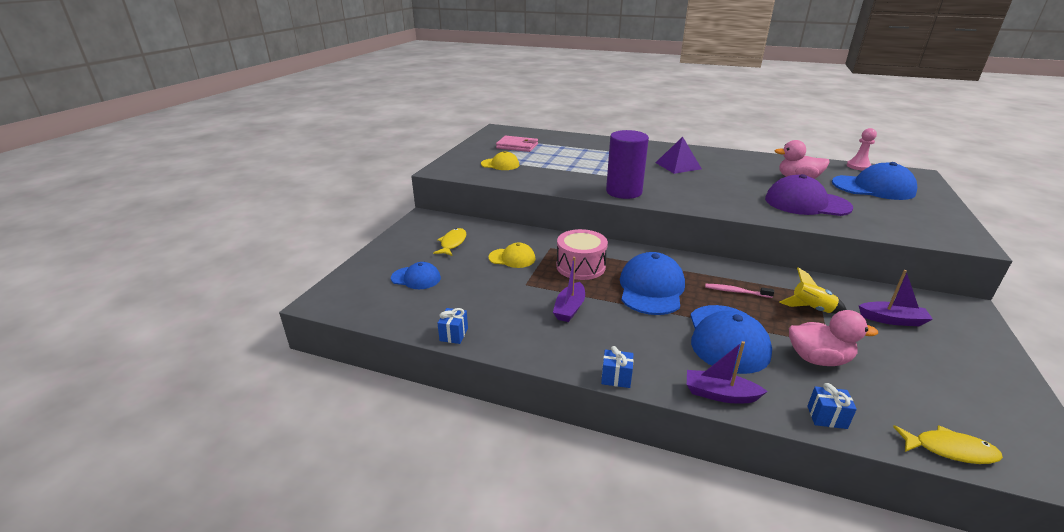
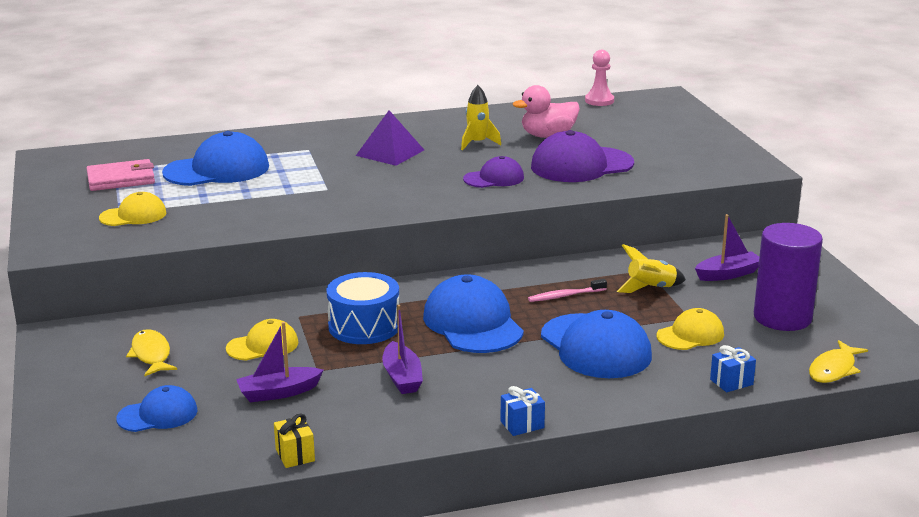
camera: 35 degrees left, 5 degrees down
blue gift [438,308,468,344] -> yellow gift [274,414,315,468]
pink drum [556,229,608,280] -> blue drum [326,272,399,344]
purple cylinder [606,130,649,199] -> purple cylinder moved to [754,223,823,331]
purple boat [687,341,768,404] -> purple boat moved to [236,322,324,402]
pink duck [789,310,878,366] -> yellow cap [657,308,724,350]
blue cap [832,162,917,200] -> blue cap moved to [162,131,269,186]
yellow fish [893,425,1003,464] -> yellow fish turned 150 degrees clockwise [809,340,868,383]
none -> yellow rocket [461,85,501,150]
none -> purple cap [463,156,524,188]

